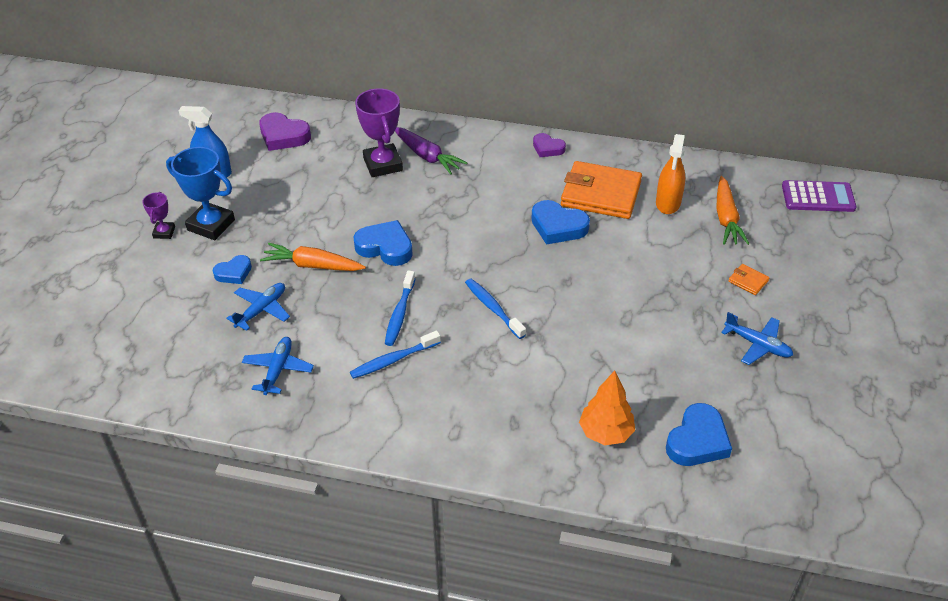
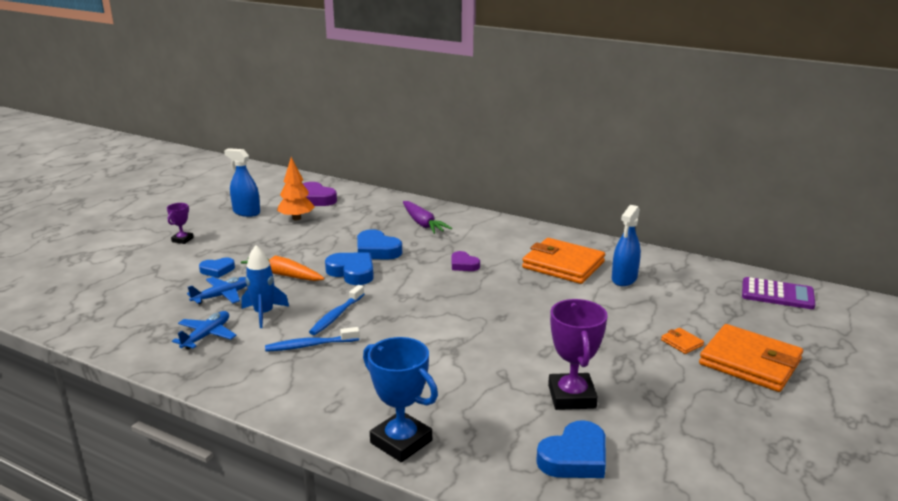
camera: 15 degrees right, 20 degrees down
blue trophy [166,147,235,240] -> blue trophy moved to [363,337,438,462]
purple trophy [355,89,403,177] -> purple trophy moved to [548,299,608,410]
blue toothbrush [465,279,526,339] -> none
blue heart [532,200,590,245] -> blue heart moved to [357,229,402,259]
purple heart [533,133,566,157] -> purple heart moved to [451,251,480,271]
orange tree [579,371,635,445] -> orange tree moved to [277,157,315,220]
orange spray bottle [656,134,685,214] -> blue spray bottle [612,205,641,286]
orange carrot [716,176,749,245] -> none
blue plane [721,312,793,365] -> none
none -> blue rocket [241,245,289,328]
none -> orange wallet [699,324,803,392]

